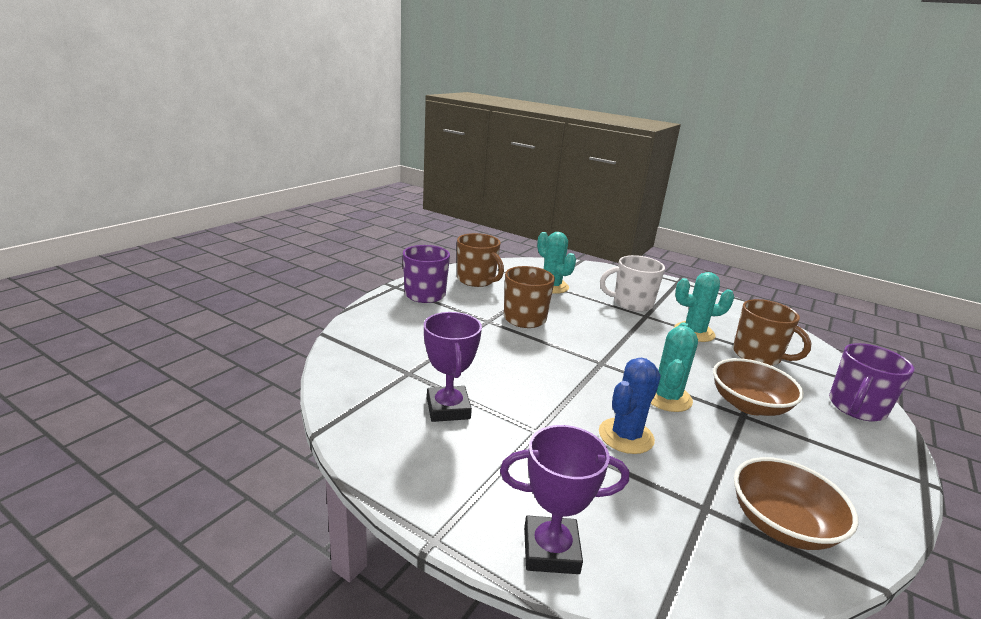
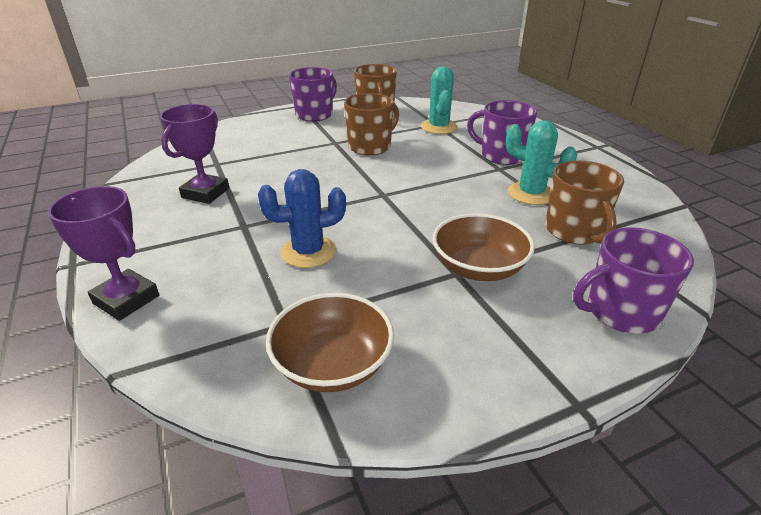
camera: 35 degrees right, 10 degrees up
white mug [600,255,665,312] -> purple mug [467,100,537,165]
turquoise cactus [651,322,698,412] -> none

